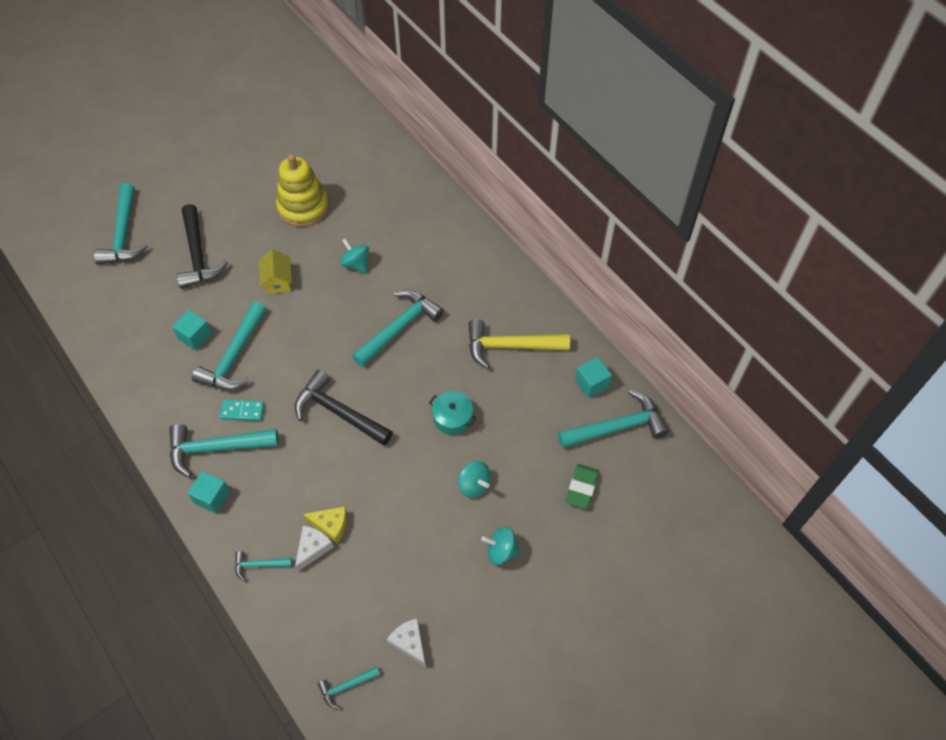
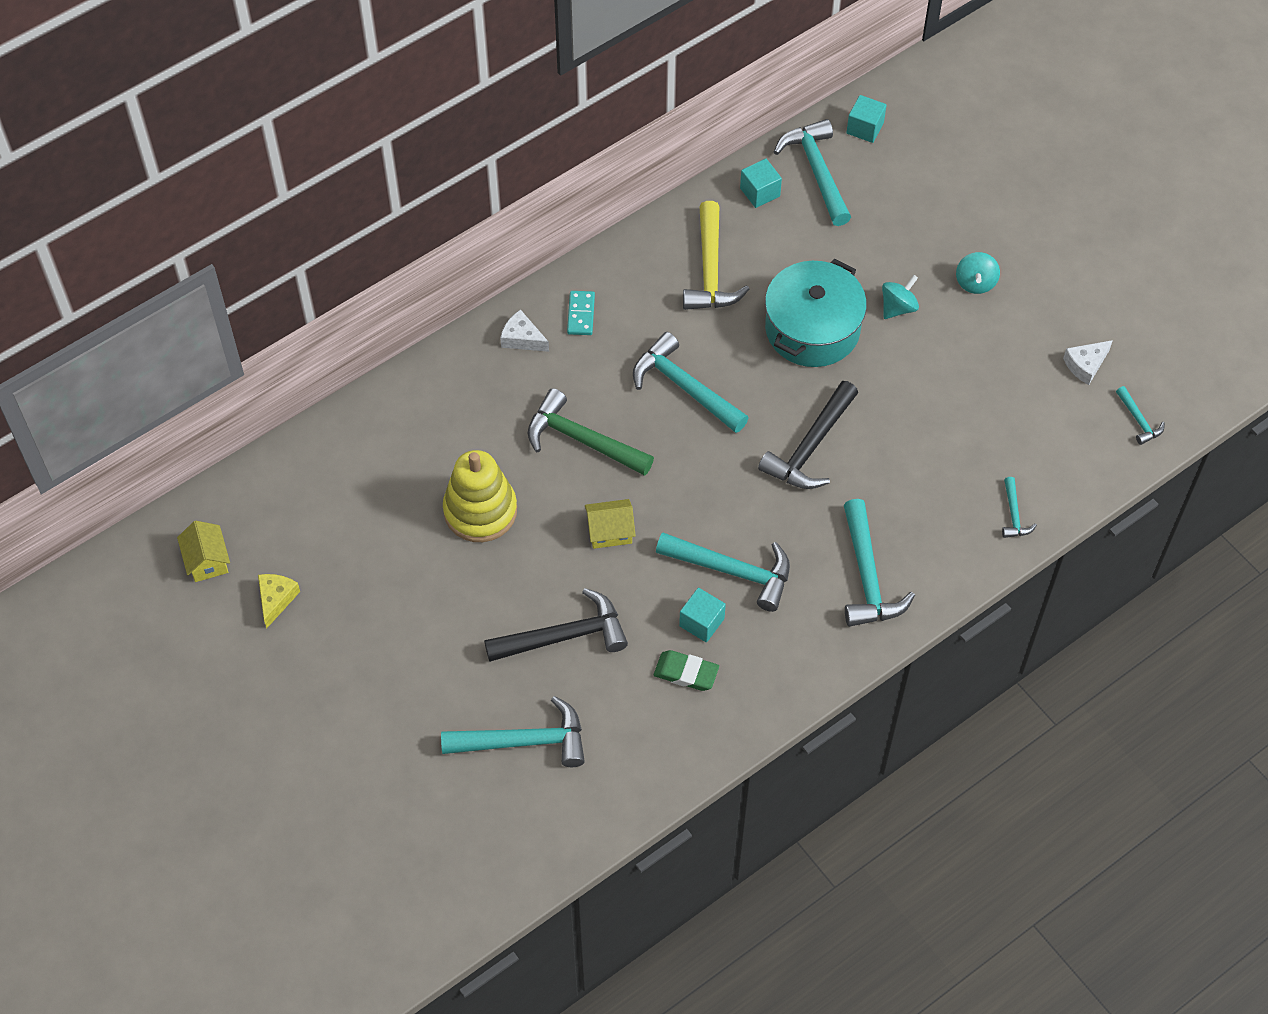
camera: 90 degrees left, 0 degrees up
turquoise cube [187,471,230,514] -> turquoise cube moved to [846,95,887,143]
turquoise domino [220,400,264,421] -> turquoise domino moved to [567,291,595,335]
white cheese [295,526,334,572] -> white cheese moved to [500,310,549,352]
yellow cheese [303,506,347,543] -> yellow cheese moved to [258,574,300,629]
turquoise spinning top [340,238,369,273] -> green hammer [528,388,654,476]
turquoise pot [429,391,476,435] -> turquoise pot [765,259,867,367], size x2.02
green eraser [566,464,599,509] -> green eraser moved to [654,650,719,691]
none -> yellow house [177,521,230,582]

